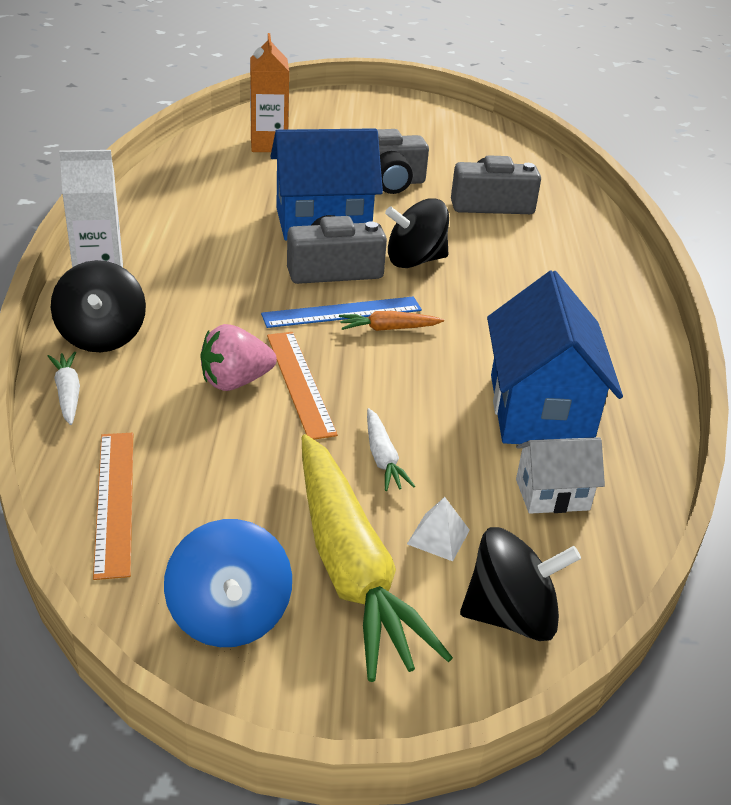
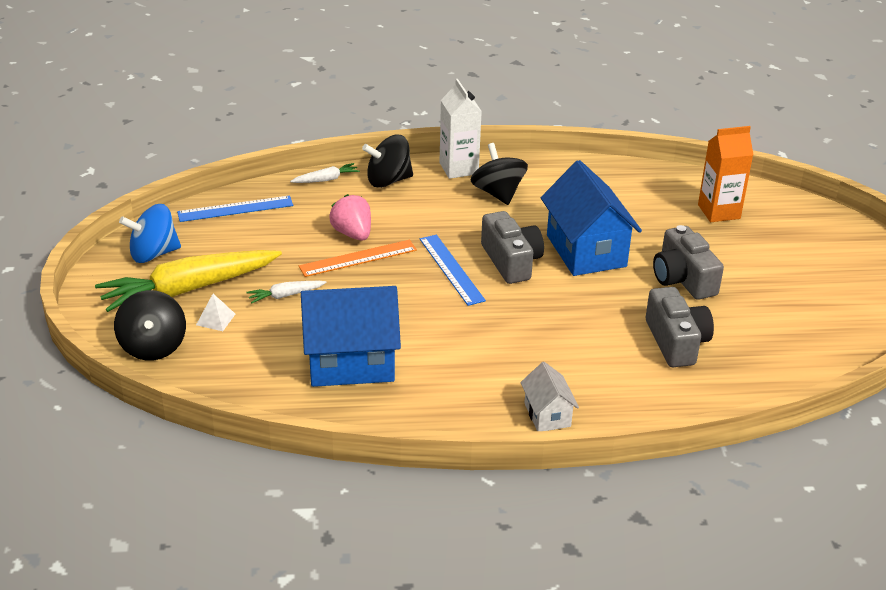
camera: 85 degrees right, 0 degrees up
orange ruler [93,433,133,580] -> blue ruler [177,196,293,222]
orange carrot [339,311,444,331] -> none
black spinning top [385,198,449,268] -> black spinning top moved to [471,143,528,205]
white house [516,437,605,514] -> white house moved to [520,362,579,431]

